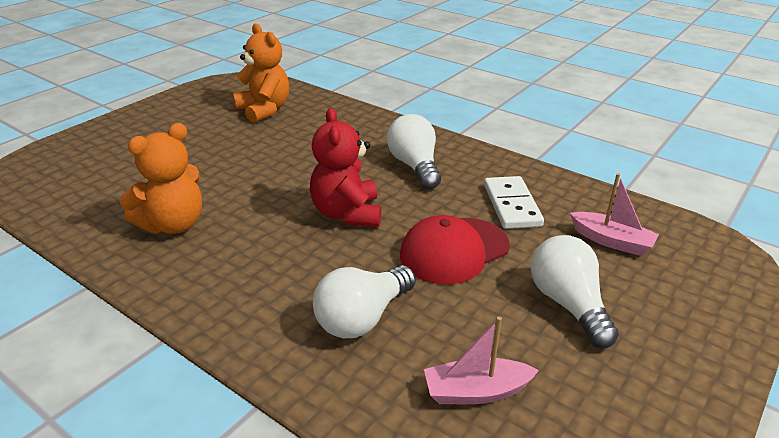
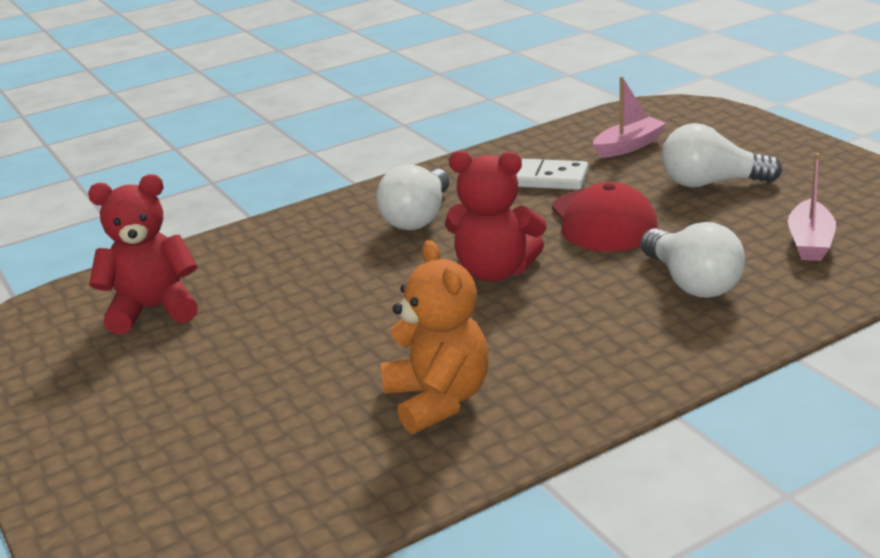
camera: 65 degrees left, 5 degrees down
orange teddy bear [233,24,289,123] -> red teddy bear [88,174,198,334]
white light bulb [387,114,441,189] -> white light bulb turned 75 degrees counterclockwise [376,164,450,230]

